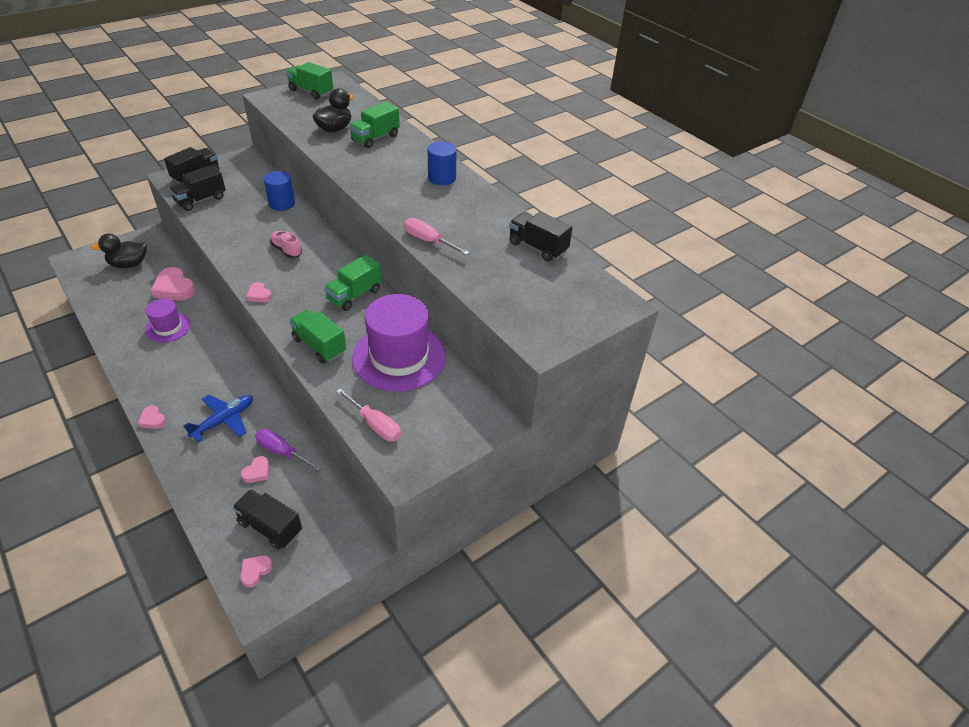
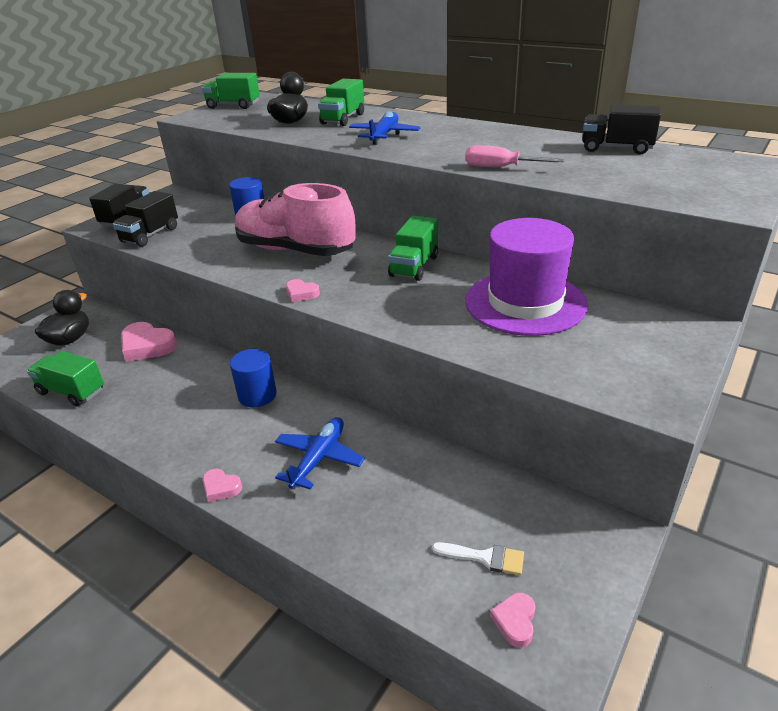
camera: 15 degrees left, 10 degrees down
black duck [91,233,147,268] -> black duck turned 150 degrees clockwise [35,290,89,346]
purple hat [145,299,191,342] -> none
black truck [232,489,302,550] -> white brush [432,542,524,575]
pink heart [241,456,269,483] -> none
purple screwdriver [255,429,322,471] -> none
pink shoe [270,231,302,258] -> pink shoe [235,183,355,256], size x2.43
green truck [289,309,346,363] -> green truck moved to [27,351,104,406]
pink screwdriver [336,388,401,441] -> none
blue cylinder [428,142,457,185] -> blue cylinder moved to [230,349,277,407]
none -> blue plane [349,111,421,145]

